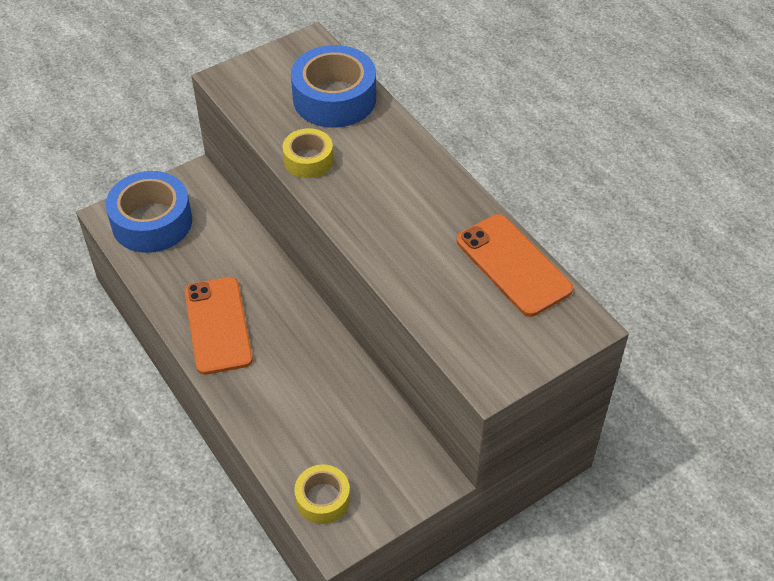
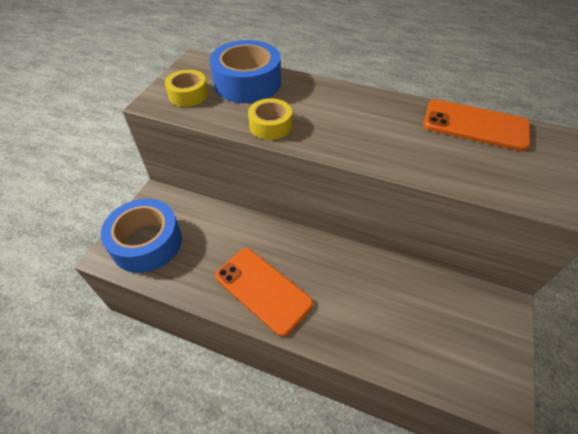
camera: 35 degrees left, 0 degrees up
yellow tape [294,464,350,524] -> yellow tape moved to [165,70,208,107]

